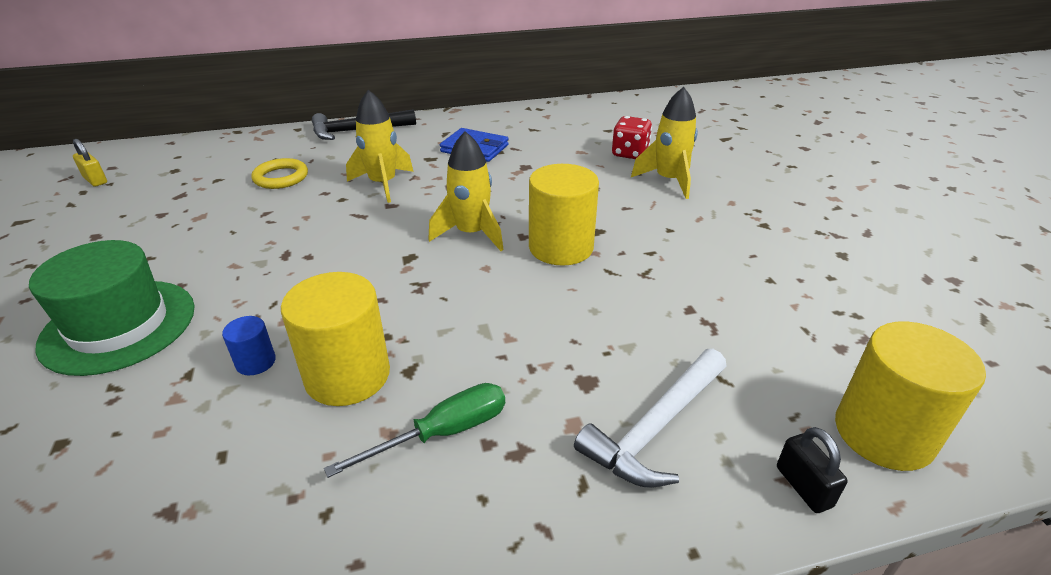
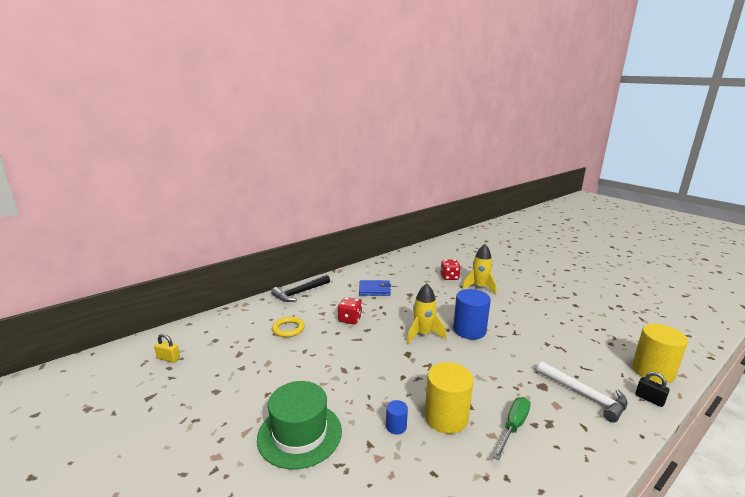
camera: 25 degrees left, 15 degrees down
yellow rocket [346,90,414,203] -> red dice [338,297,362,324]
yellow cylinder [529,164,599,266] -> blue cylinder [453,289,491,340]
white hammer [574,349,726,487] -> white hammer turned 60 degrees counterclockwise [537,362,628,423]

